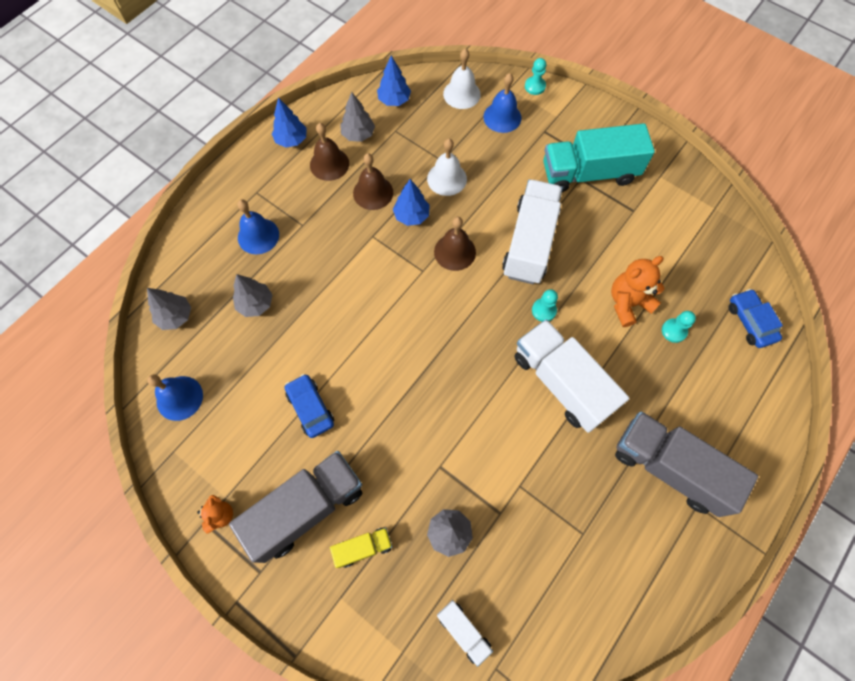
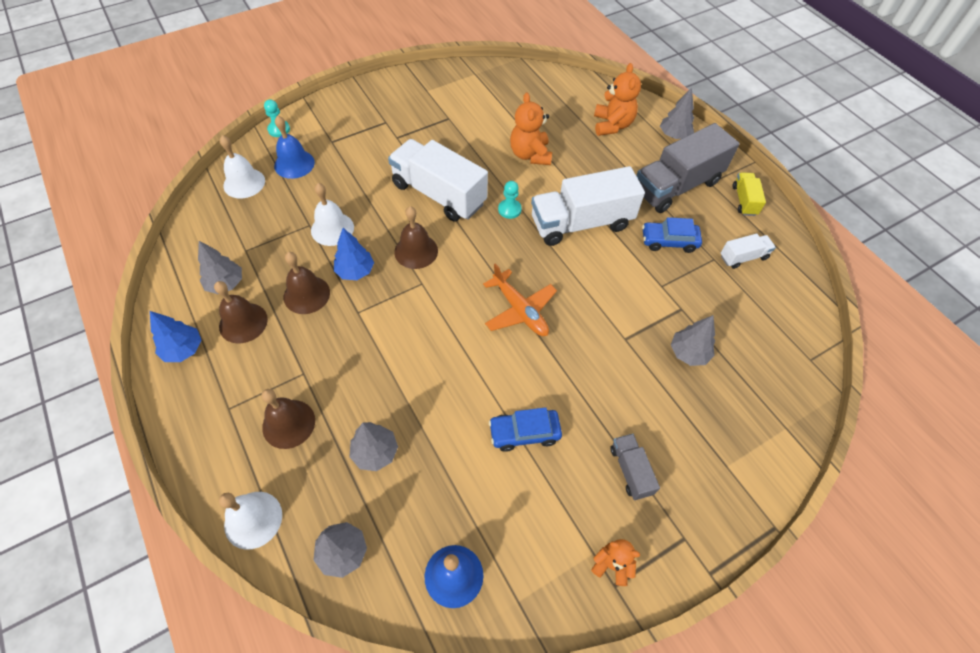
camera: 70 degrees left, 10 degrees down
grey truck [229,451,362,563] -> grey truck [610,434,660,500], size x0.47
blue bell [237,200,279,254] -> brown bell [262,389,315,449]
yellow truck [330,528,392,568] -> yellow truck moved to [732,172,766,216]
blue tree [377,56,411,106] -> none
white truck [437,600,493,667] -> white truck moved to [721,234,776,269]
turquoise truck [543,123,655,192] -> none
turquoise pawn [662,311,696,343] -> none
blue car [729,289,783,348] -> blue car moved to [642,217,702,253]
none -> white bell [219,492,282,550]
none -> orange plane [483,263,557,336]
none -> orange teddy bear [594,63,641,136]
none -> grey tree [660,87,694,139]

